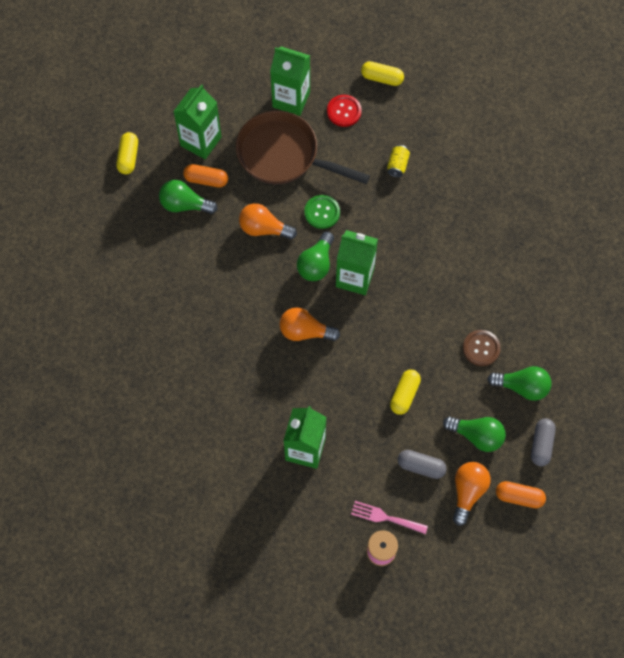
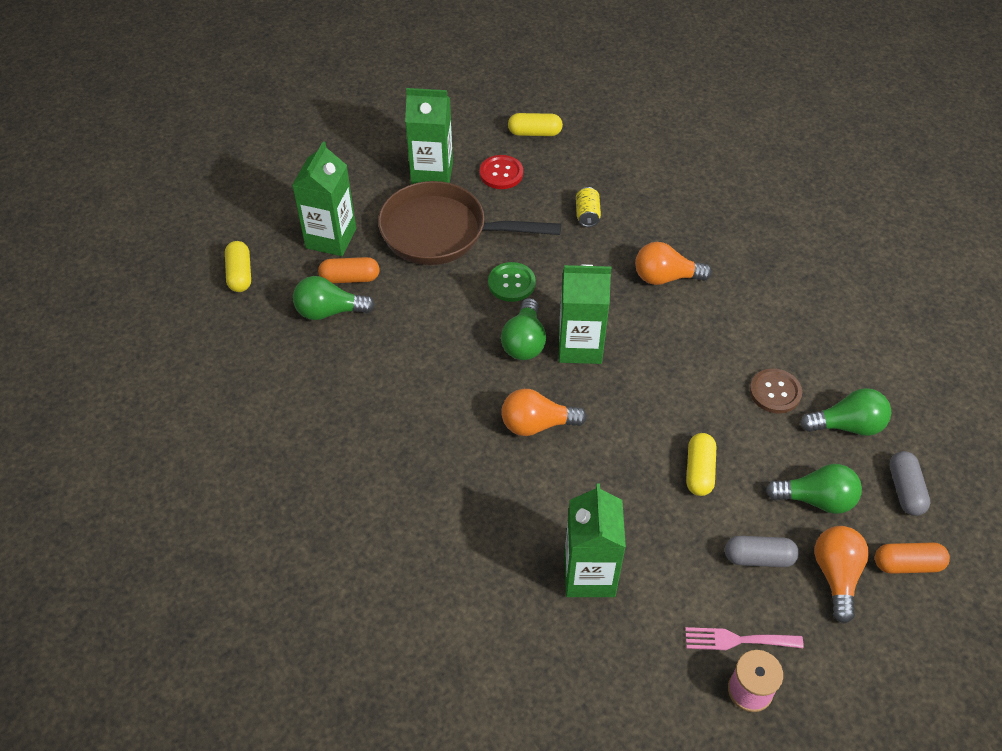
camera: 15 degrees left, 15 degrees down
orange light bulb [239,203,297,240] -> orange light bulb moved to [635,242,712,285]

